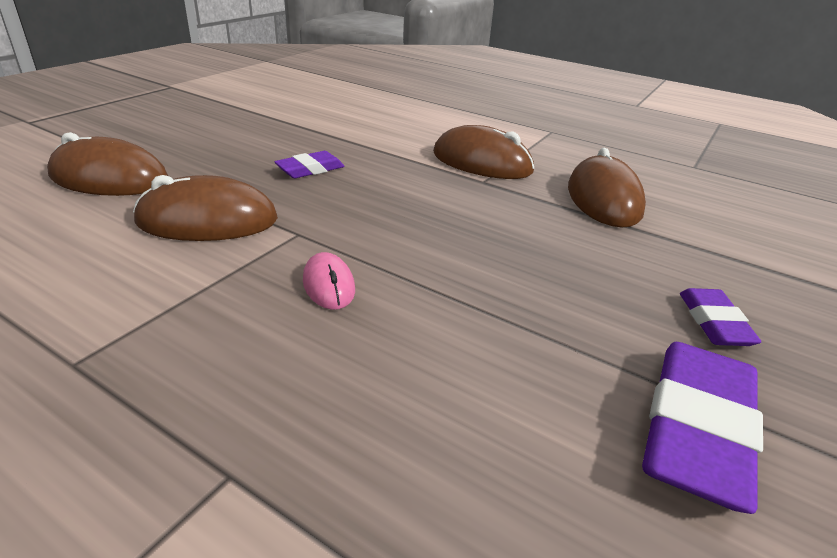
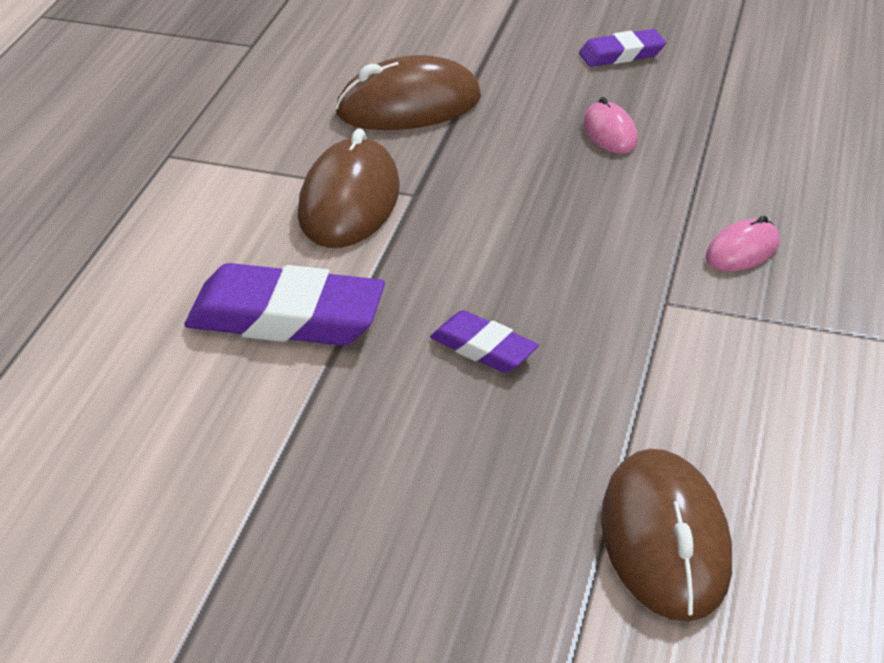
camera: 105 degrees left, 5 degrees up
brown mouse [133,175,278,241] -> none
purple eraser [642,342,763,514] -> purple eraser moved to [185,263,385,346]
none -> pink mouse [583,97,638,154]

